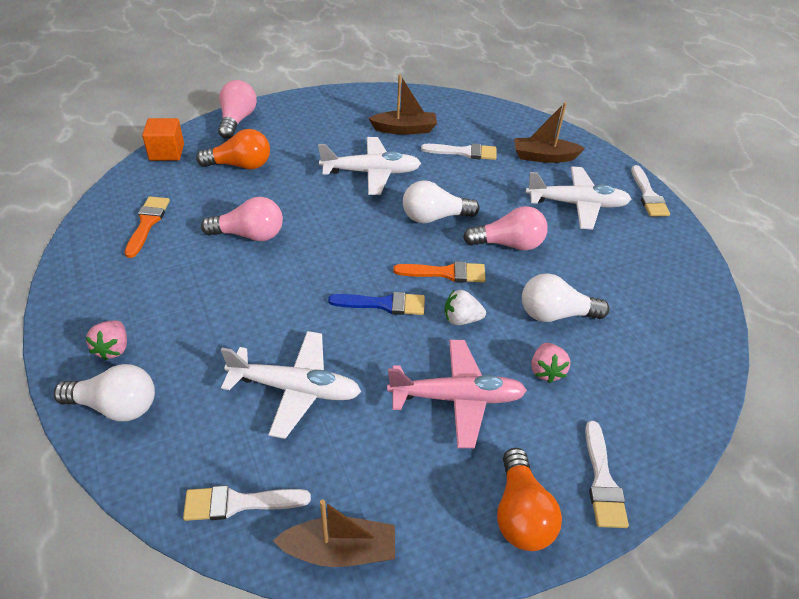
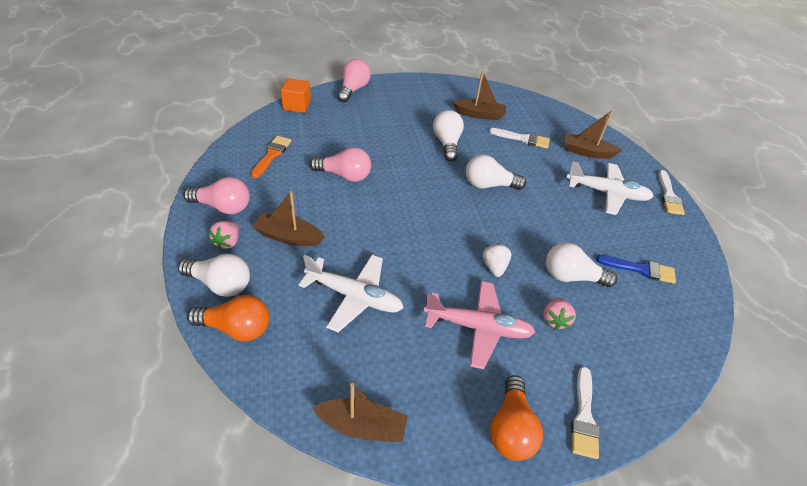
camera: 10 degrees right, 0 degrees up
white brush [183,485,311,521] -> none
orange light bulb [196,129,270,169] -> orange light bulb moved to [187,295,269,341]
white plane [318,137,421,195] -> white light bulb [433,110,464,161]
blue brush [328,292,425,315] -> blue brush moved to [596,255,676,284]
orange brush [393,261,486,283] -> none
white strawberry [445,289,486,325] -> white strawberry turned 75 degrees clockwise [482,243,511,277]
pink light bulb [463,206,548,251] -> pink light bulb moved to [183,177,250,214]
none -> brown boat [253,191,325,246]

